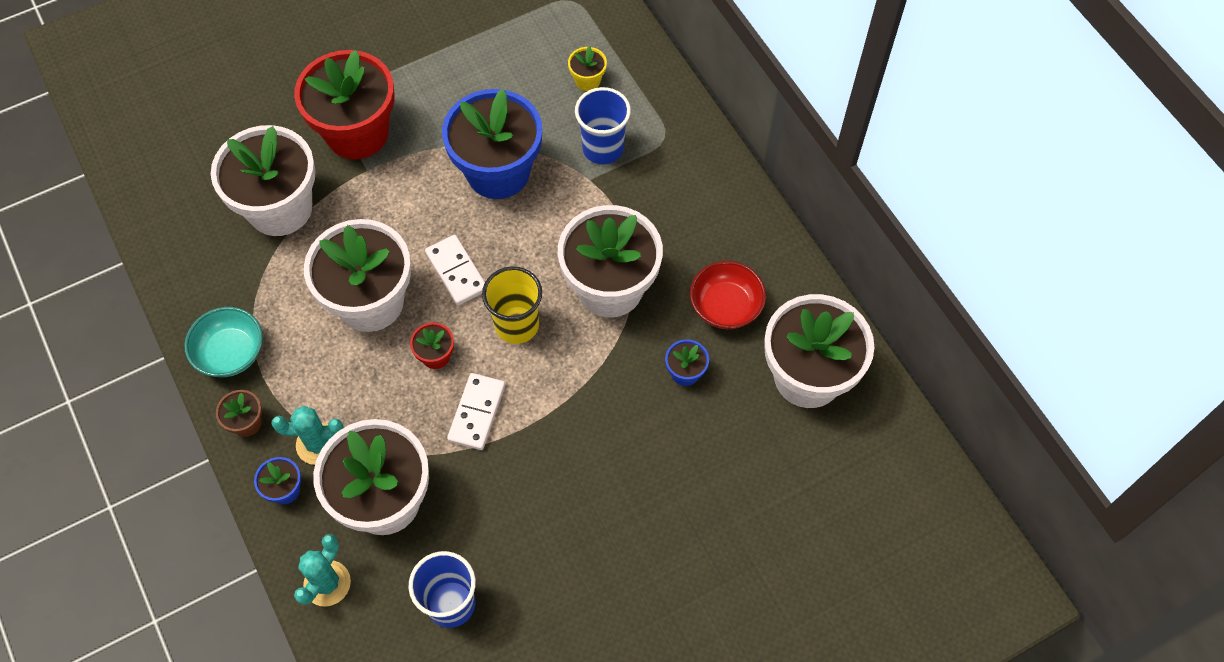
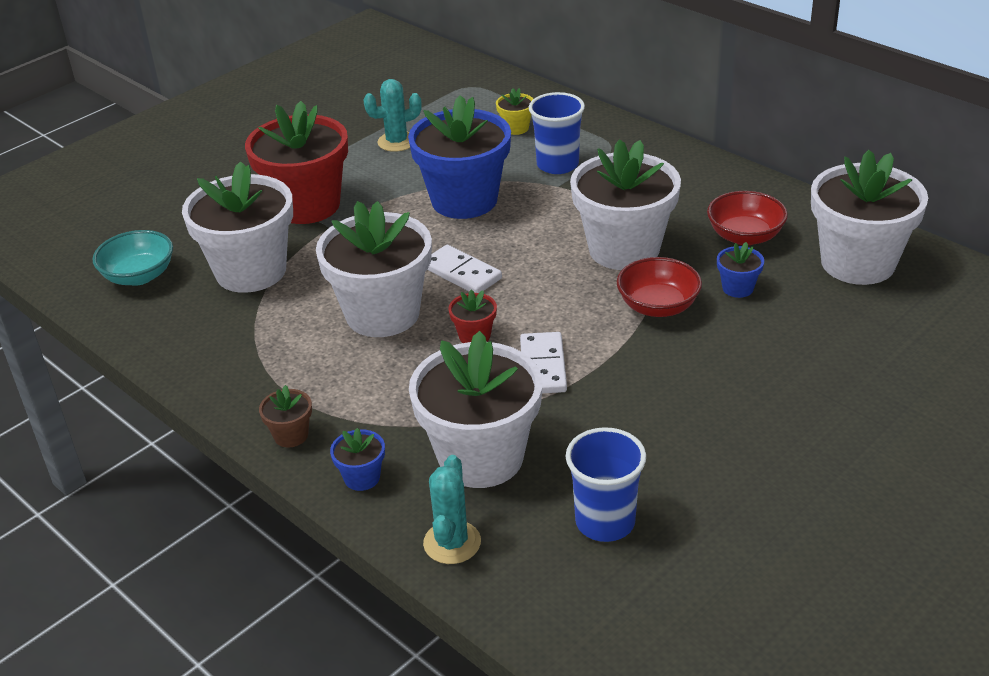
camera: 15 degrees left, 25 degrees down
turquoise bowl [184,307,263,377] -> turquoise bowl moved to [92,230,173,286]
turquoise cactus [271,406,344,465] -> turquoise cactus moved to [363,79,422,152]
yellow cup [482,266,542,344] -> none
none -> red bowl [617,257,702,317]

